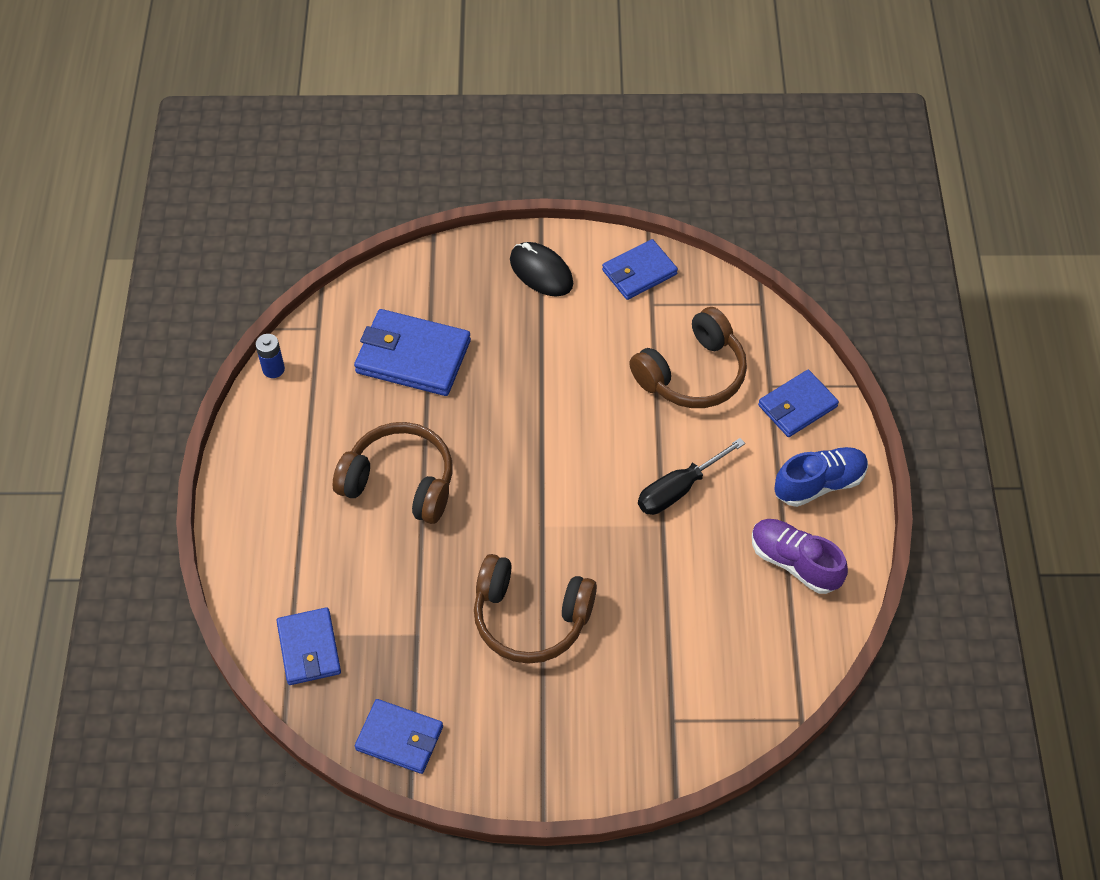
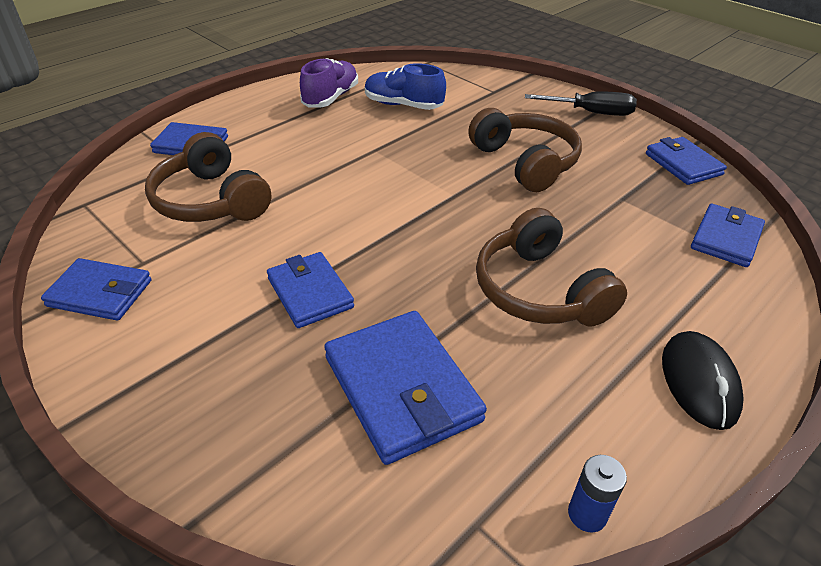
camera: 135 degrees left, 15 degrees down
black mouse [510,242,573,297] -> black mouse moved to [662,331,744,430]
brown headphones [629,307,747,408] -> brown headphones turned 135 degrees counterclockwise [145,132,271,222]
black screwdriver [638,438,745,515] -> black screwdriver moved to [525,91,637,116]
purple shoe [752,519,848,594] -> purple shoe turned 150 degrees counterclockwise [300,58,358,107]
blue shoe [774,447,868,507] -> blue shoe moved to [365,63,446,110]
none -> blue wallet [267,252,354,328]

